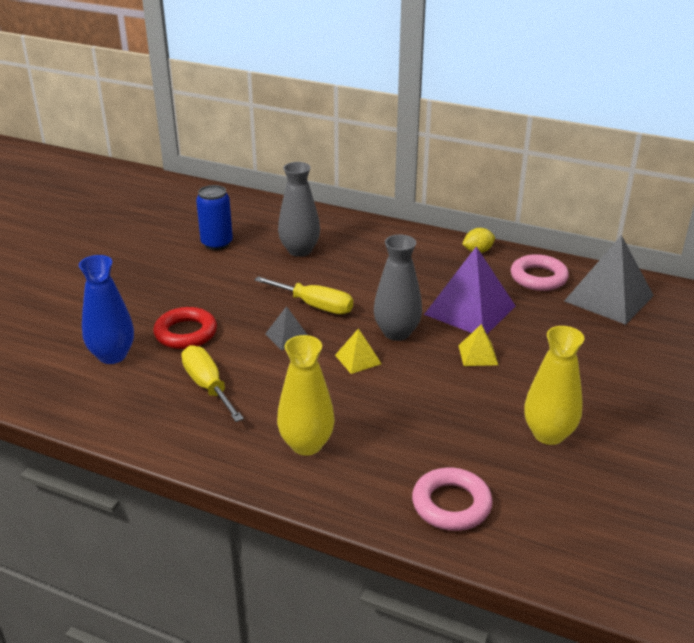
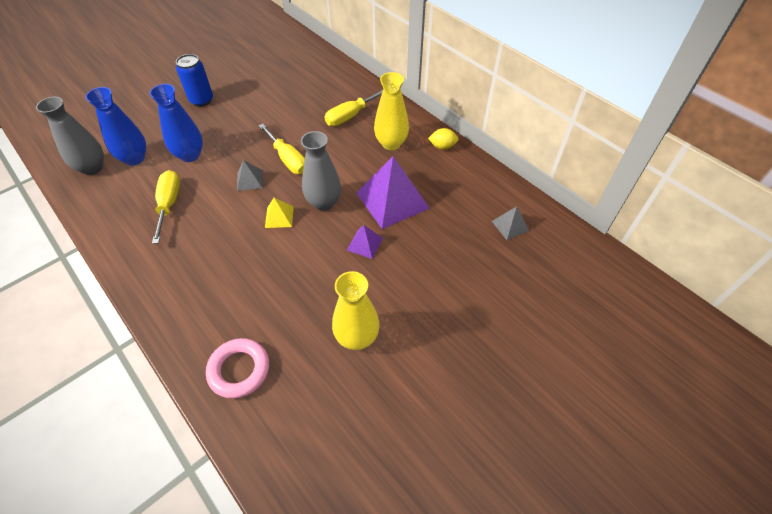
camera: 25 degrees right, 20 degrees up
red ring [153,307,217,349] -> blue vase [150,84,203,162]
blue can [196,185,233,250] -> blue can moved to [176,54,213,107]
yellow vase [277,335,335,456] -> yellow vase moved to [374,72,409,150]
grey vase [278,162,320,257] -> grey vase moved to [36,97,104,175]
yellow pyramid [458,324,498,366] -> purple pyramid [347,225,383,259]
pink ring [511,254,569,291] -> none
grey pyramid [564,235,654,325] -> grey pyramid [492,206,529,240], size x0.48
none -> yellow screwdriver [325,90,383,126]

